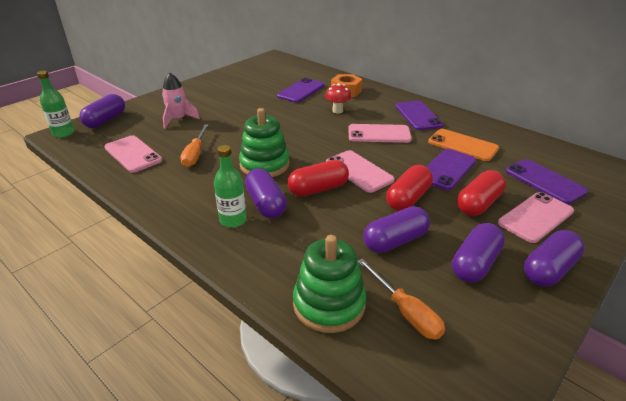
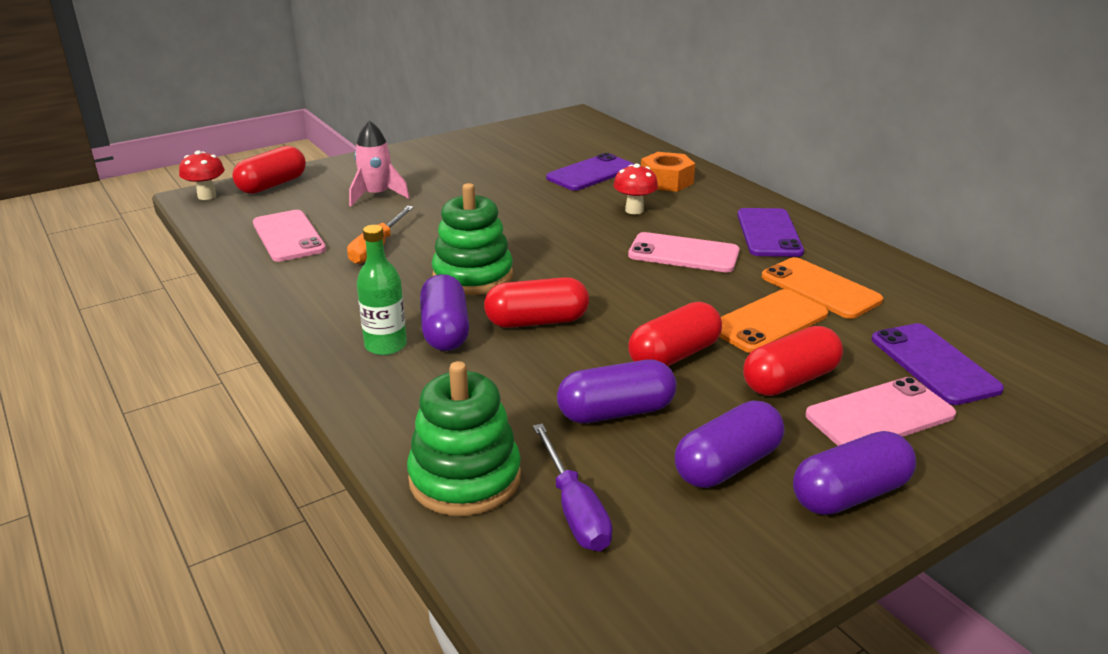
camera: 15 degrees right, 5 degrees down
green bottle [37,71,74,137] -> red mushroom [179,151,225,200]
purple capsule [80,94,125,128] -> red capsule [232,146,306,194]
pink phone [326,150,395,193] -> none
orange screwdriver [358,258,445,340] -> purple screwdriver [533,424,613,551]
purple phone [426,149,476,190] -> orange phone [719,289,828,353]

